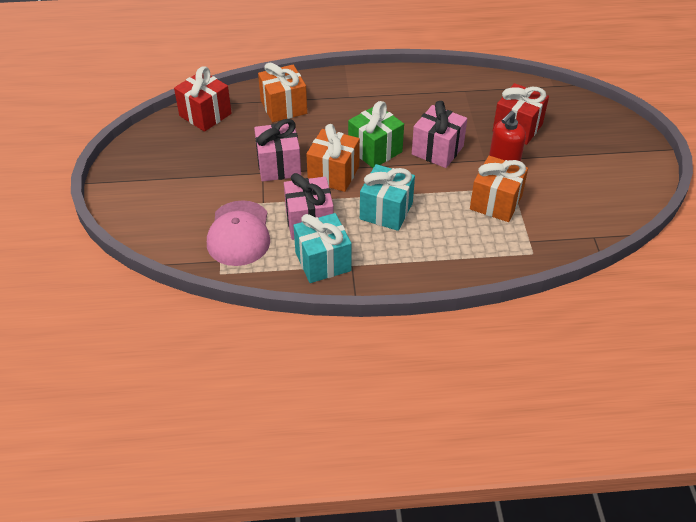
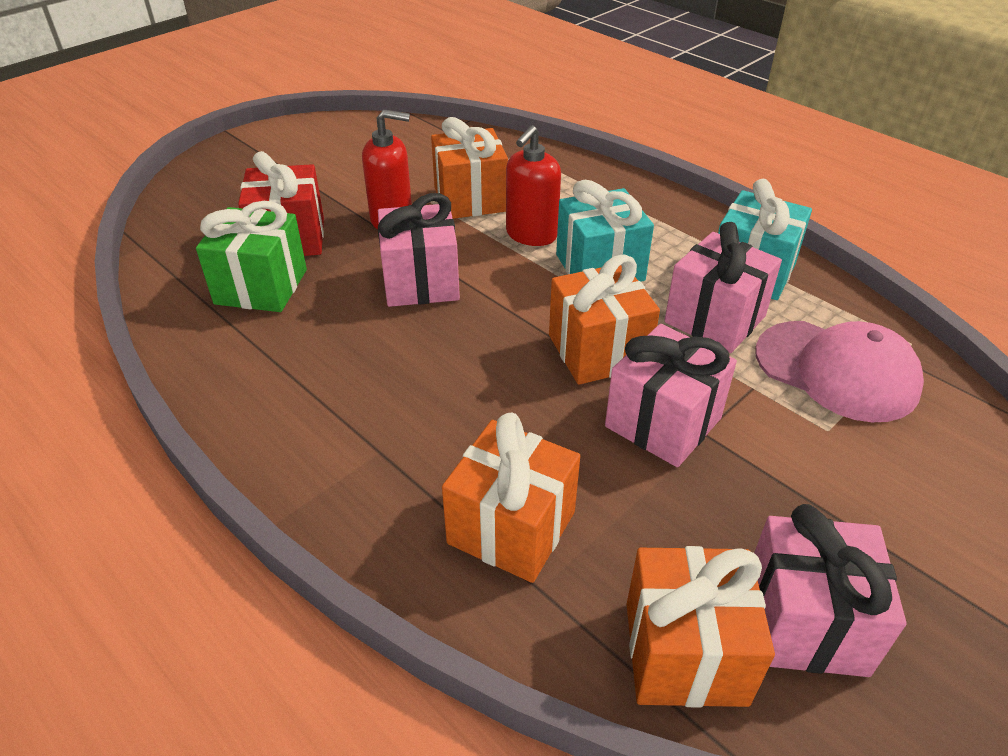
camera: 130 degrees left, 5 degrees down
red gift [174,66,232,132] -> orange gift [627,546,775,708]
pink cap [207,200,270,266] -> pink cap turned 75 degrees clockwise [755,321,924,422]
green gift [348,101,404,168] -> green gift moved to [196,201,307,312]
none -> red soap dispenser [506,125,561,246]
none -> pink gift [754,504,906,677]

